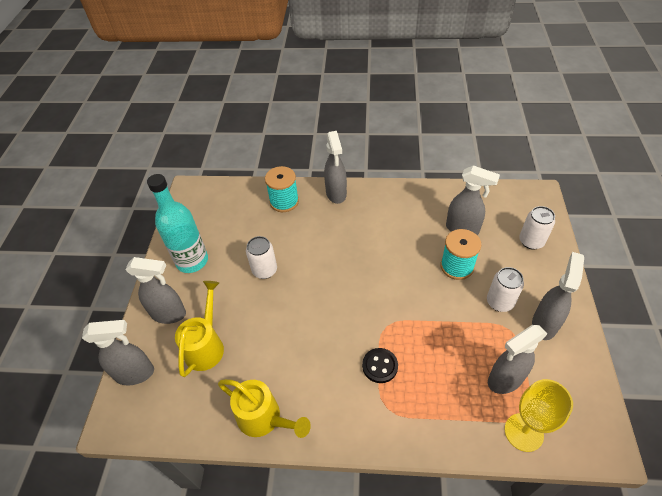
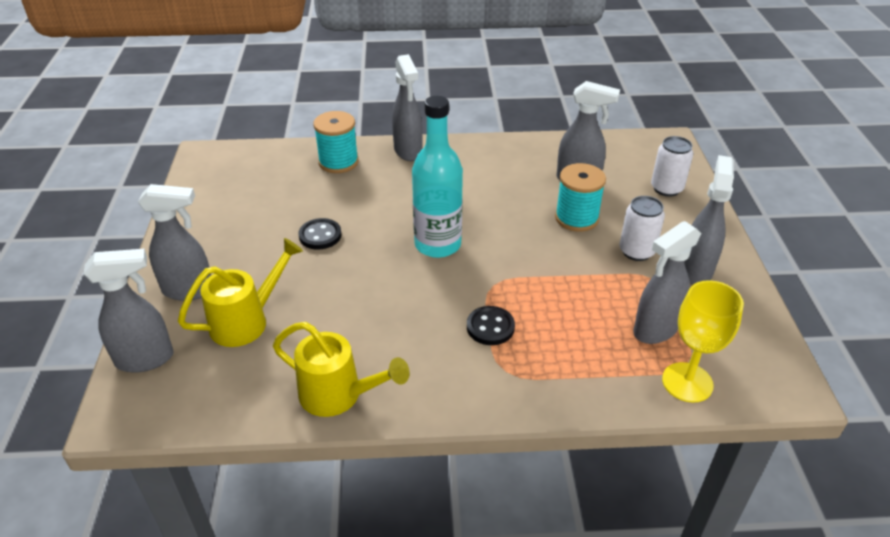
camera: 10 degrees left, 10 degrees down
turquoise bottle [147,174,208,273] -> turquoise bottle moved to [412,96,463,258]
yellow watering can [175,281,224,377] -> yellow watering can turned 45 degrees clockwise [178,238,303,347]
white can [246,236,277,279] -> black button [298,218,341,250]

